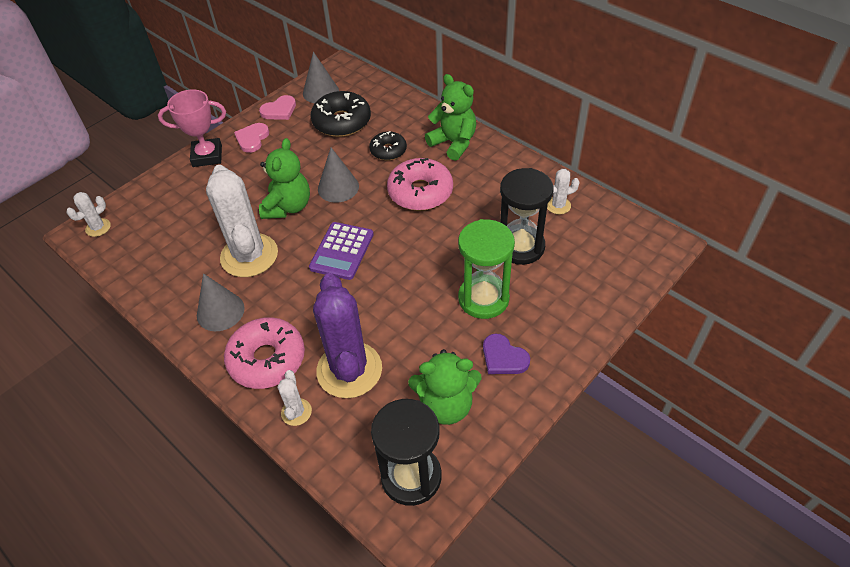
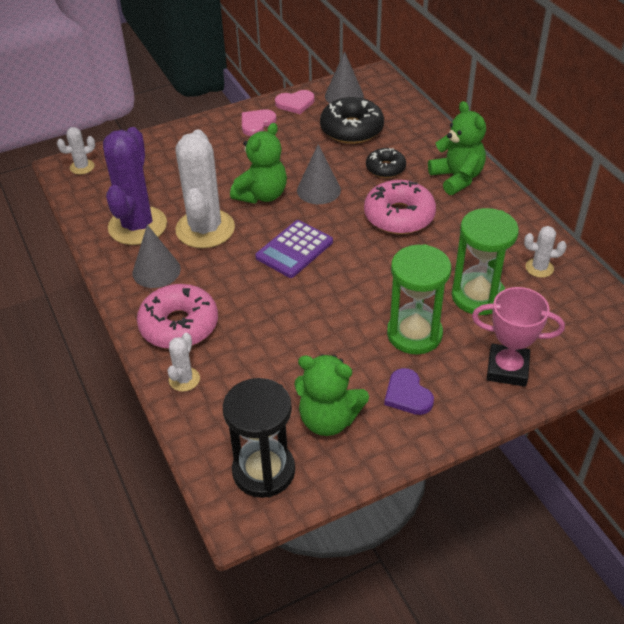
camera: 20 degrees right, 5 degrees down
pink trophy [158,89,226,167] -> pink trophy moved to [472,287,565,387]
purple cactus [313,273,382,398] -> purple cactus moved to [103,127,167,245]
black hourglass [500,168,553,265] -> green hourglass [451,208,519,315]

